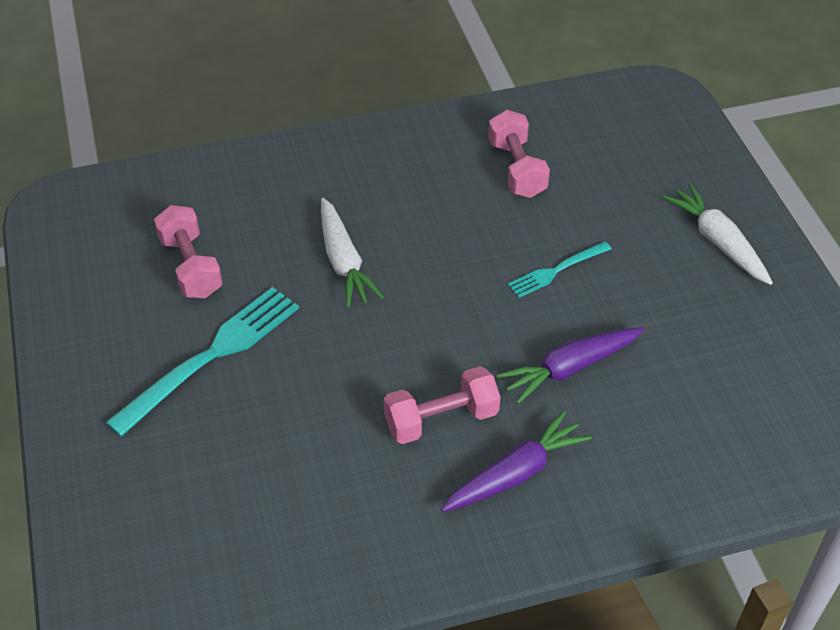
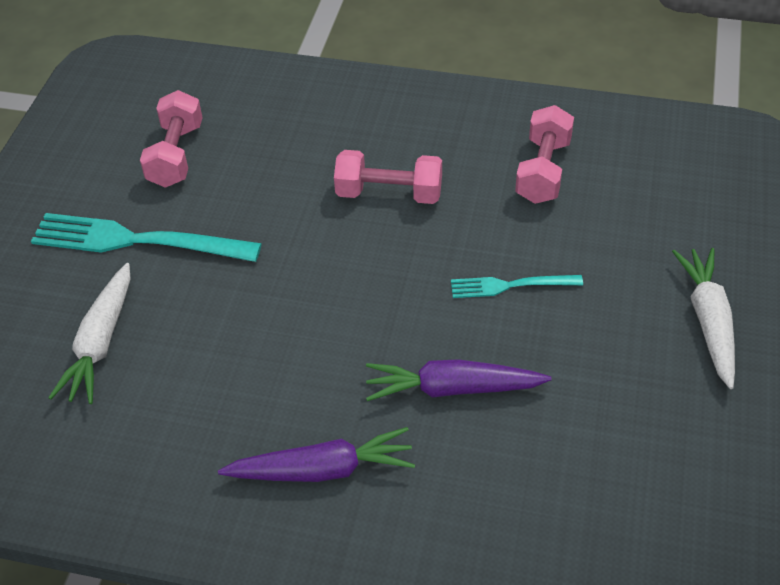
camera: 30 degrees right, 0 degrees up
turquoise fork [105,287,299,437] -> turquoise fork turned 150 degrees counterclockwise [31,213,262,262]
white carrot [321,198,384,308] -> white carrot moved to [48,263,131,404]
pink dumbbell [383,366,500,444] -> pink dumbbell moved to [334,150,442,204]

